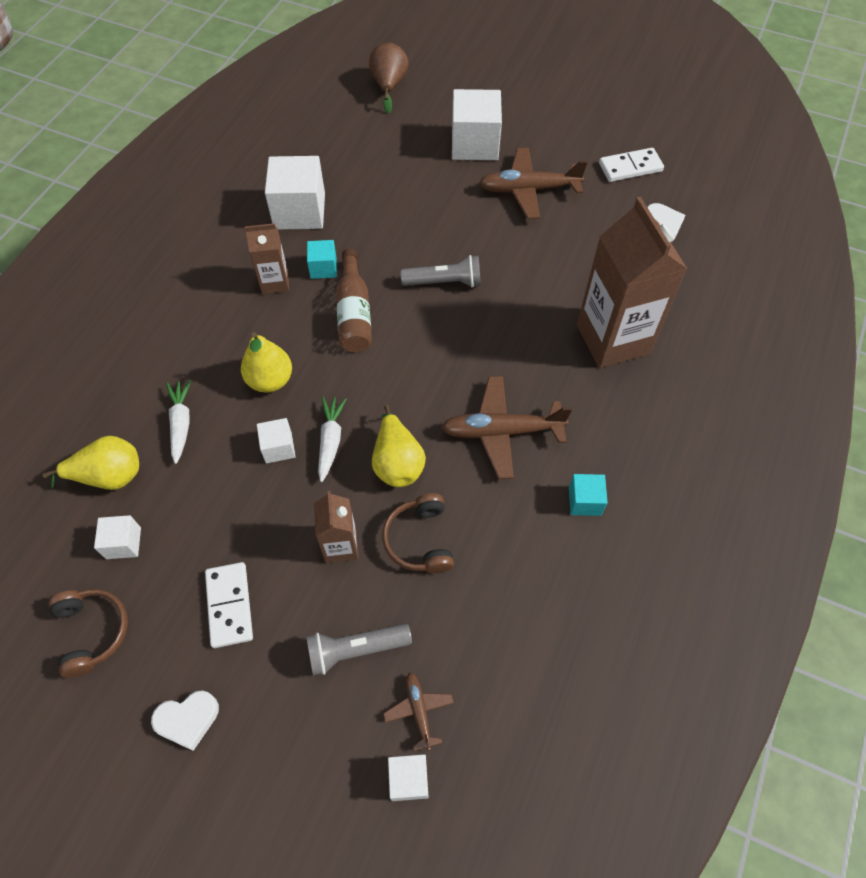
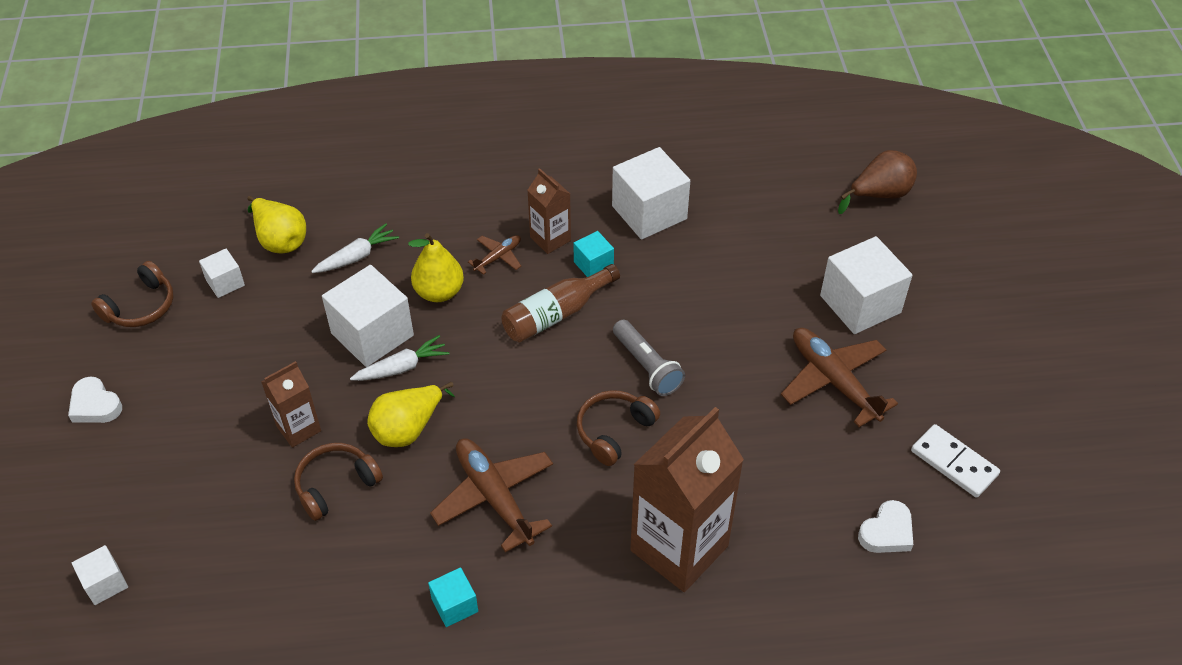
camera: 60 degrees right, 10 degrees down
white domino [205,562,253,648] -> none
white cube [257,418,296,464] -> white cube [322,265,414,367], size x1.96
grey flashlight [306,624,412,675] -> none
brown plane [383,673,454,751] -> brown plane moved to [468,235,521,275]
none -> brown headphones [577,390,660,466]

